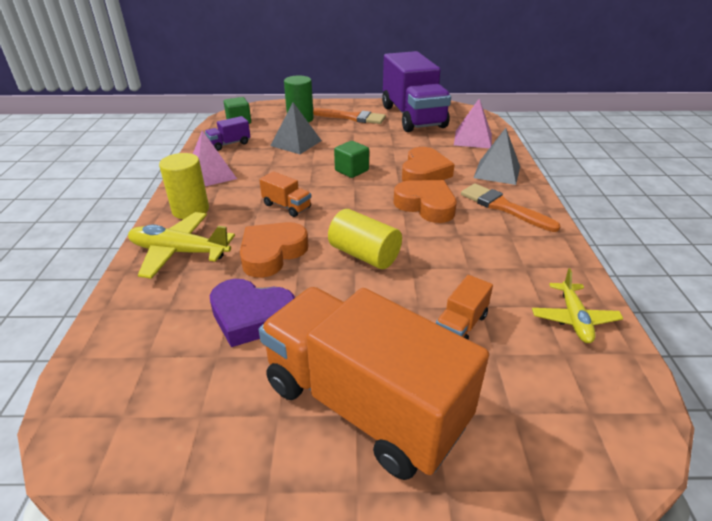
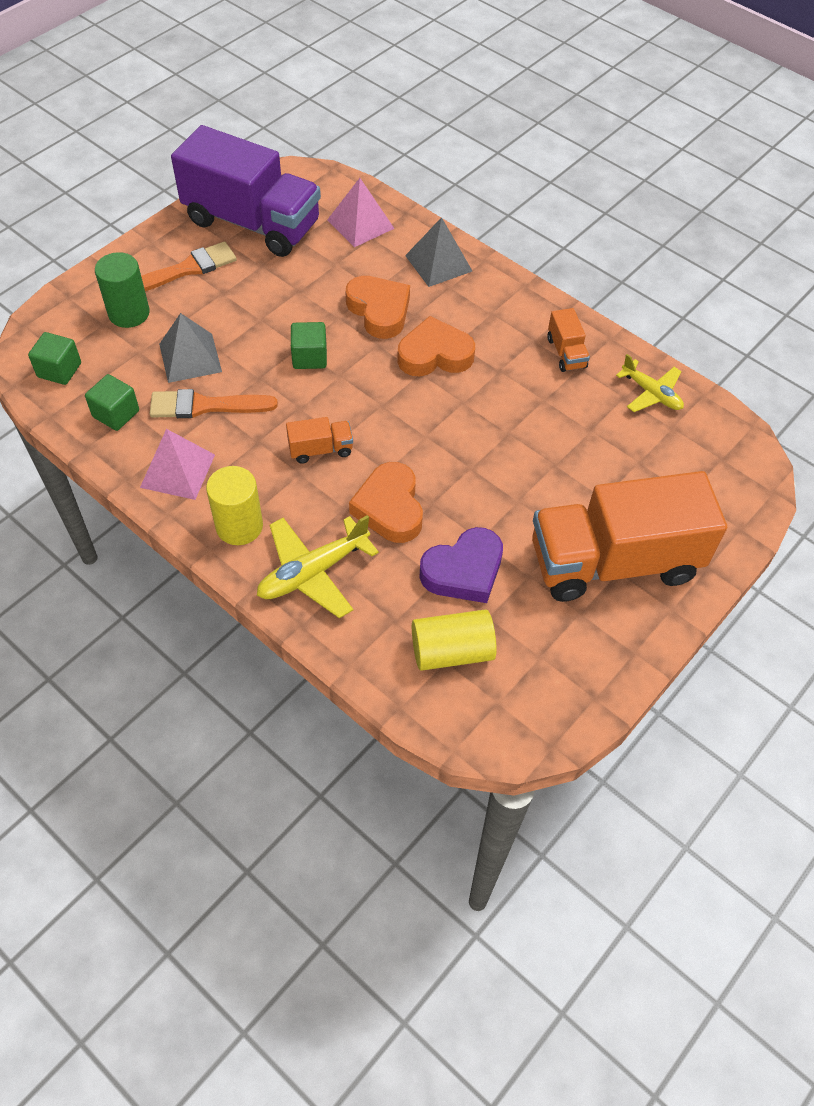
camera: 50 degrees left, 20 degrees up
purple truck [205,116,250,151] -> green cube [85,374,139,431]
yellow cylinder [328,209,402,269] -> yellow cylinder moved to [412,609,497,671]
orange truck [436,275,493,340] -> orange truck moved to [547,308,590,372]
orange brush [461,184,561,232] -> orange brush moved to [150,389,278,418]

